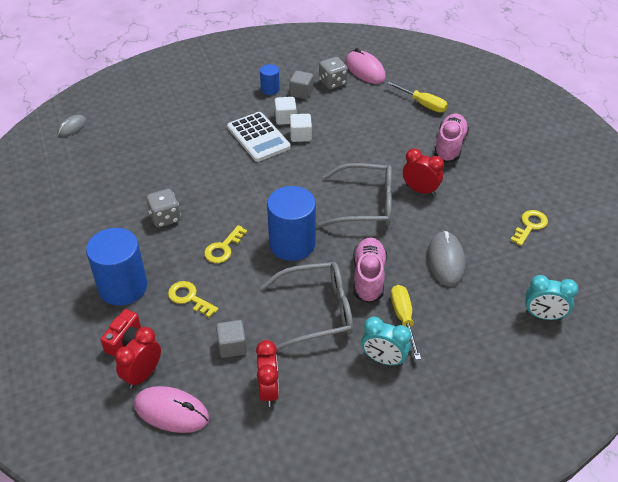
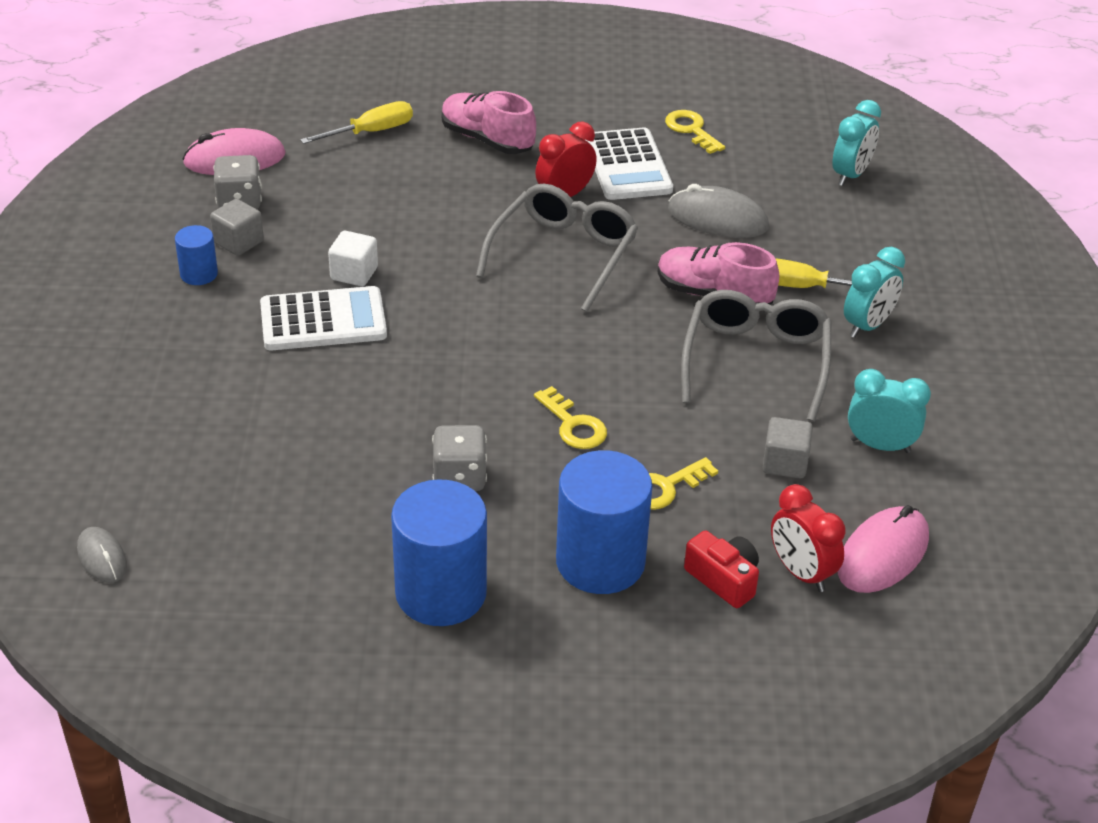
camera: 70 degrees left, 5 degrees down
red clock [256,340,279,407] -> turquoise clock [848,369,931,453]
blue cylinder [267,186,316,261] -> blue cylinder moved to [391,479,487,626]
white cube [274,97,296,125] -> none
none -> white calculator [586,128,673,200]

